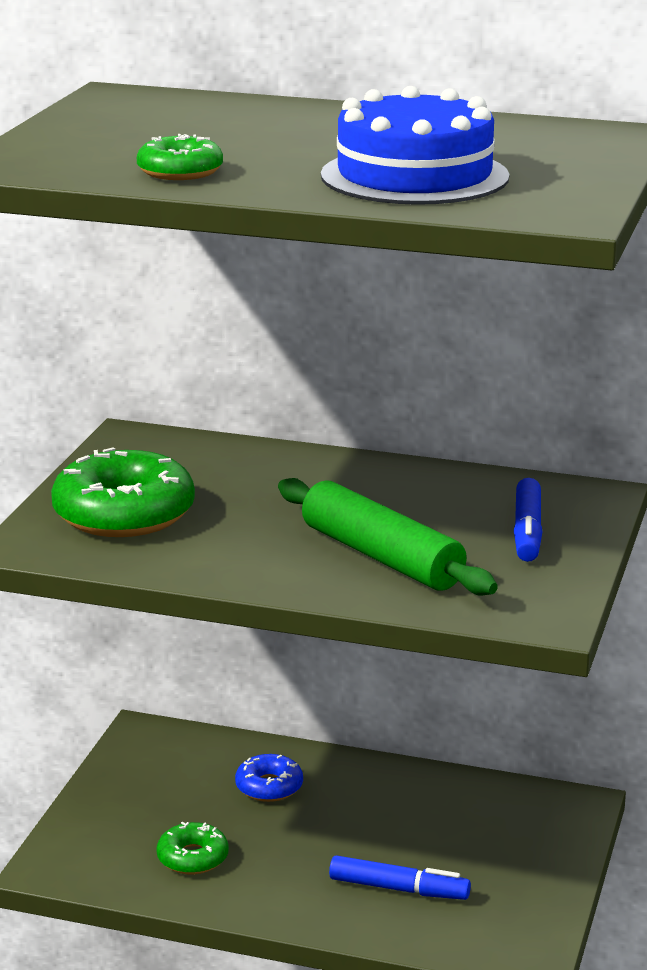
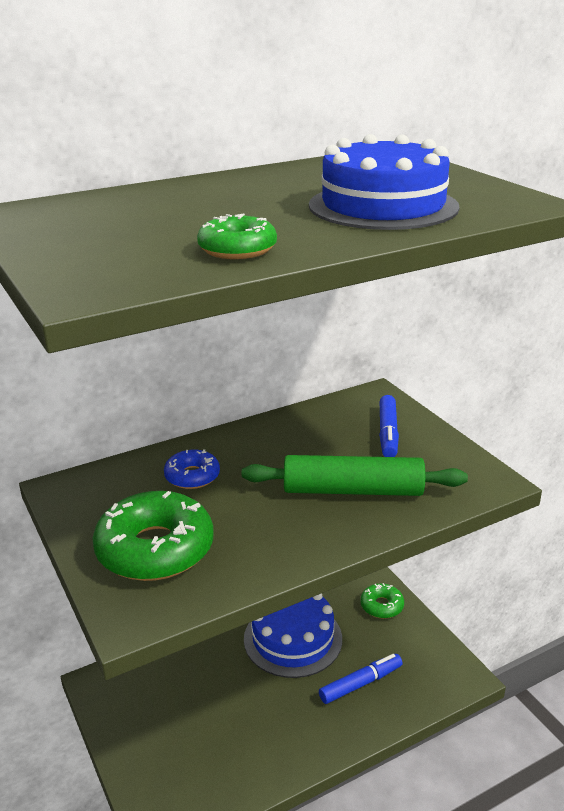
camera: 45 degrees left, 5 degrees up
green donut [156,822,229,874] -> green donut moved to [361,583,404,619]
blue donut [235,754,303,802] -> blue donut moved to [164,449,220,489]
blue marker [514,478,543,562] -> blue marker turned 45 degrees clockwise [379,395,399,457]
none -> blue cake [244,594,342,678]

